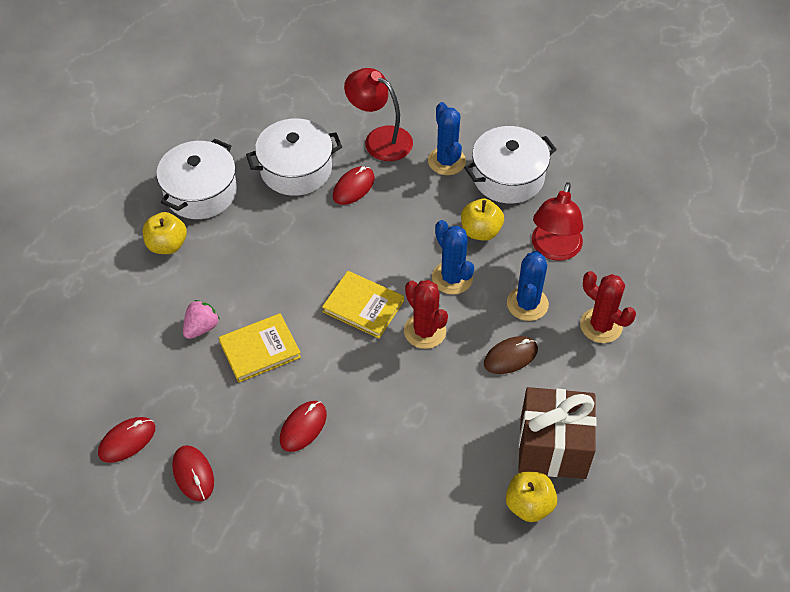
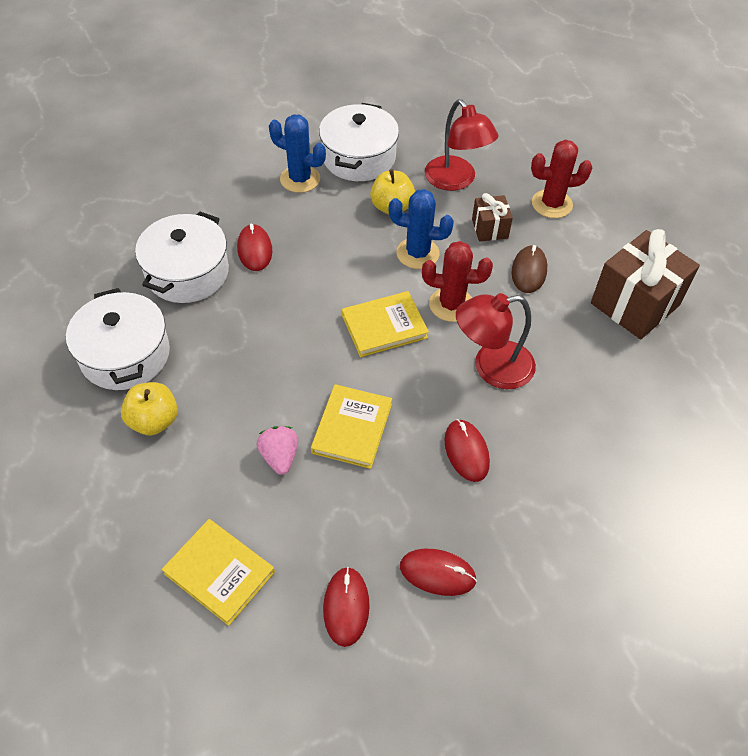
camera: 50 degrees left, 0 degrees up
red lamp [344,68,413,161] -> red lamp moved to [456,293,536,389]
yellow apple [506,472,557,522] -> none
blue cactus [507,250,549,321] -> brown gift [472,193,513,242]
none -> yellow book [162,519,275,626]

